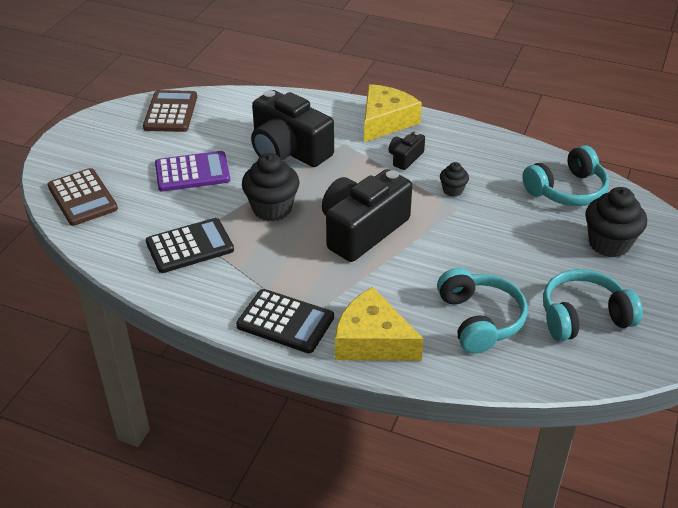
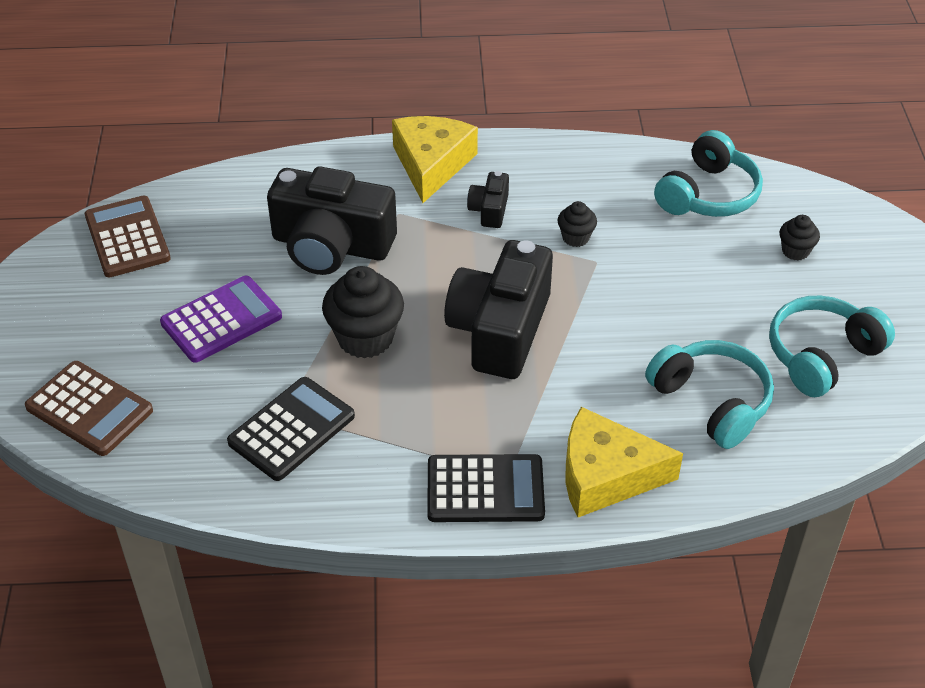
camera: 25 degrees left, 5 degrees up
black cupcake [585,187,647,257] -> black cupcake [779,215,820,261], size x0.52

